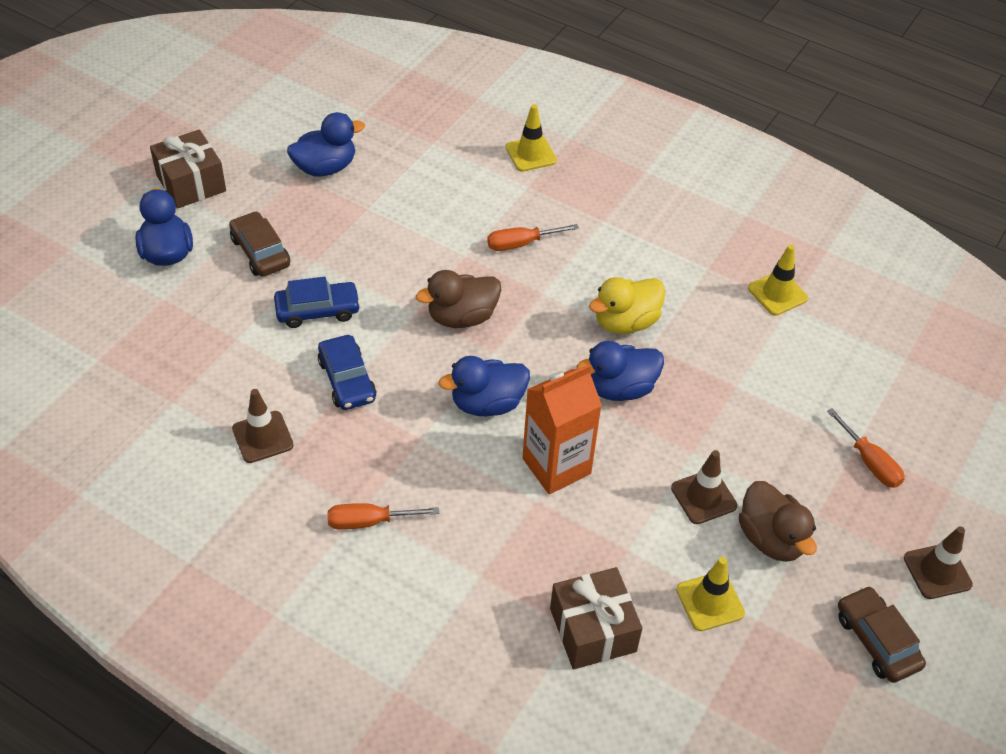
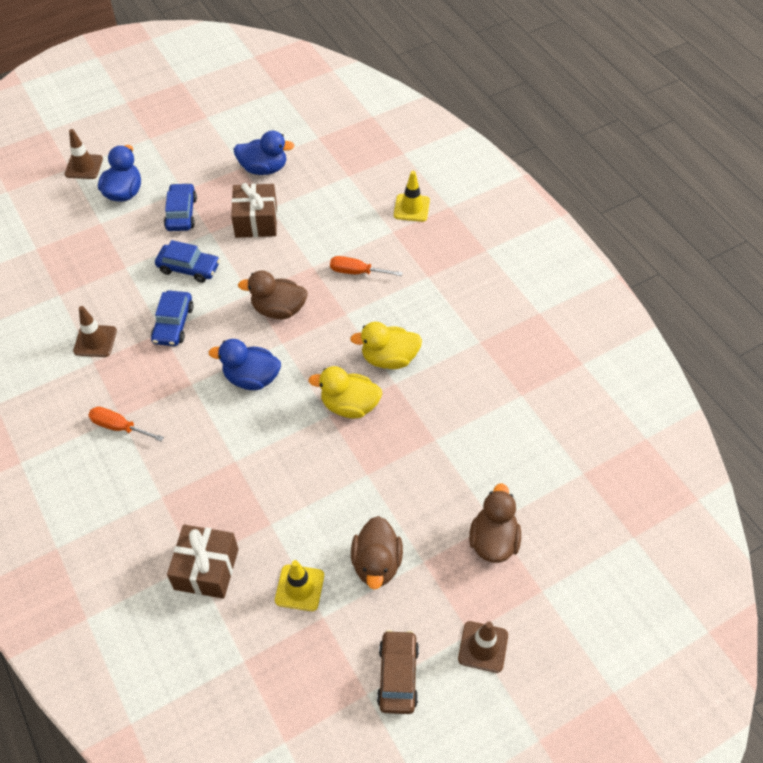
camera: 30 degrees right, 5 degrees up
brown gift [150,129,226,209] -> brown gift moved to [231,183,277,238]
brown car [229,211,290,277] -> blue car [164,183,197,231]
orange carton [522,364,602,494] -> none
blue duck [577,341,664,401] -> yellow duck [309,366,382,419]
brown traffic cone [671,450,737,524] -> brown traffic cone moved to [65,129,103,179]
yellow traffic cone [748,244,808,316] -> none
orange screwdriver [827,408,904,488] -> brown duck [469,483,521,563]

